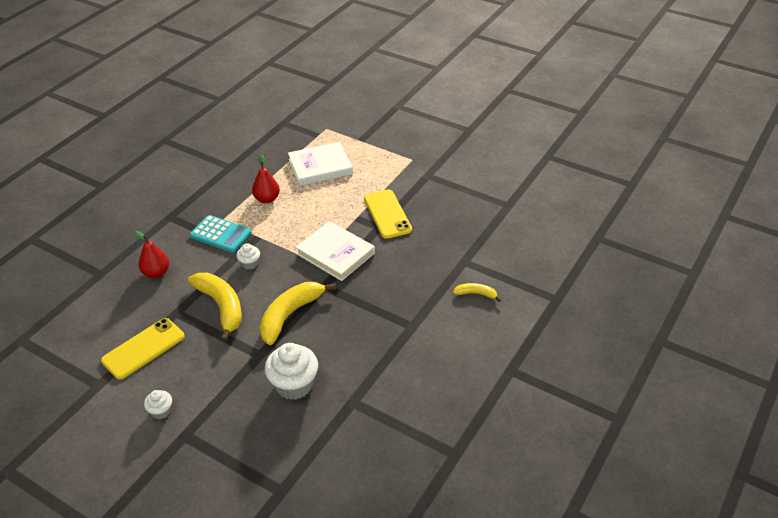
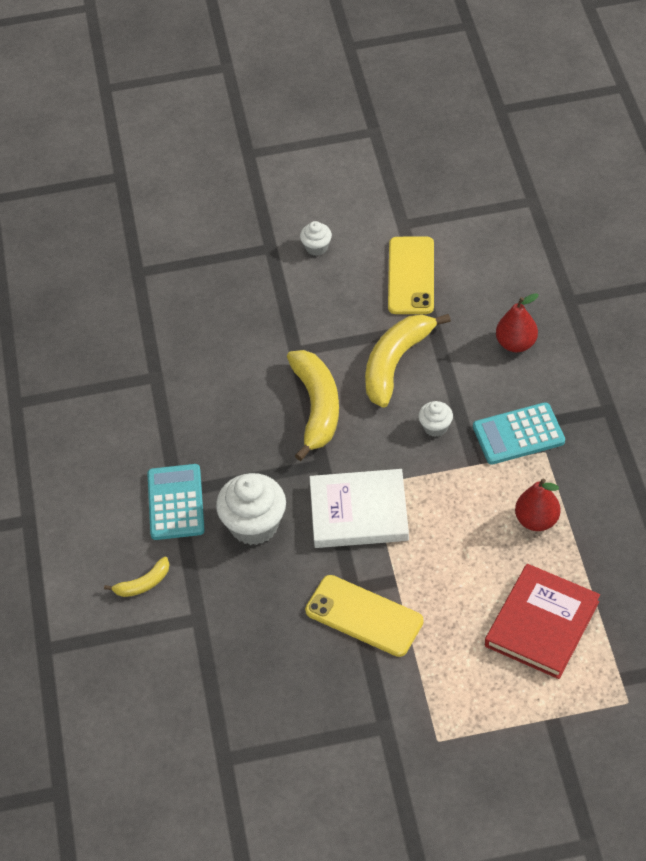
camera: 140 degrees right, 10 degrees up
yellow banana [188,273,242,342] -> yellow banana turned 105 degrees clockwise [365,314,451,408]
white cupcake [265,343,318,400] -> white cupcake moved to [216,473,286,545]
white book [288,142,353,186] -> red book [485,564,600,679]
none -> turquoise calculator [147,464,205,540]

